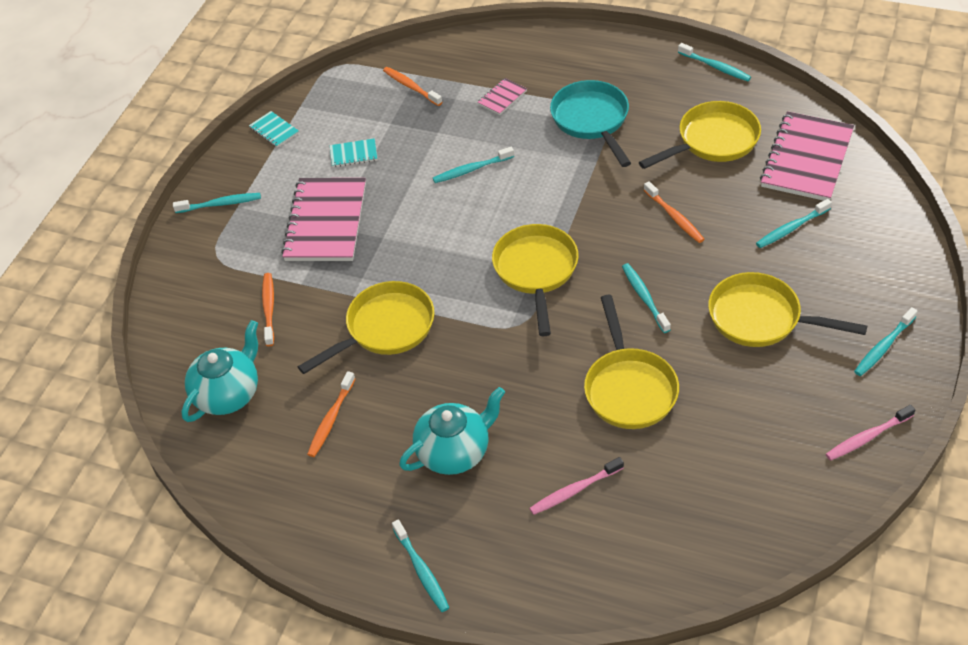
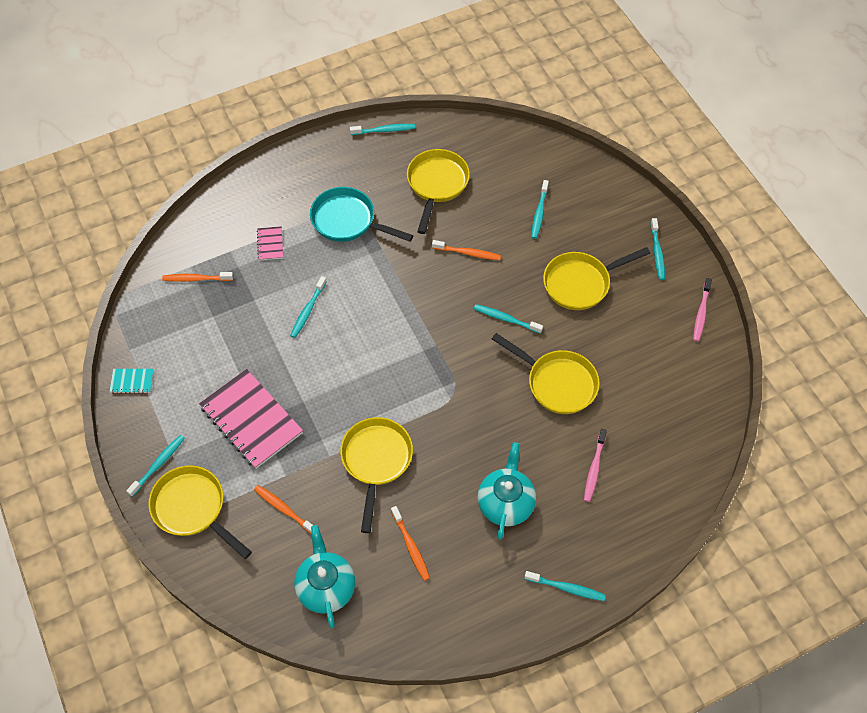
camera: 50 degrees left, 10 degrees up
turquoise notebook [330,138,378,167] -> none
yellow pan [492,224,579,336] -> yellow pan moved to [148,465,252,559]
pink notebook [760,111,854,201] -> none

